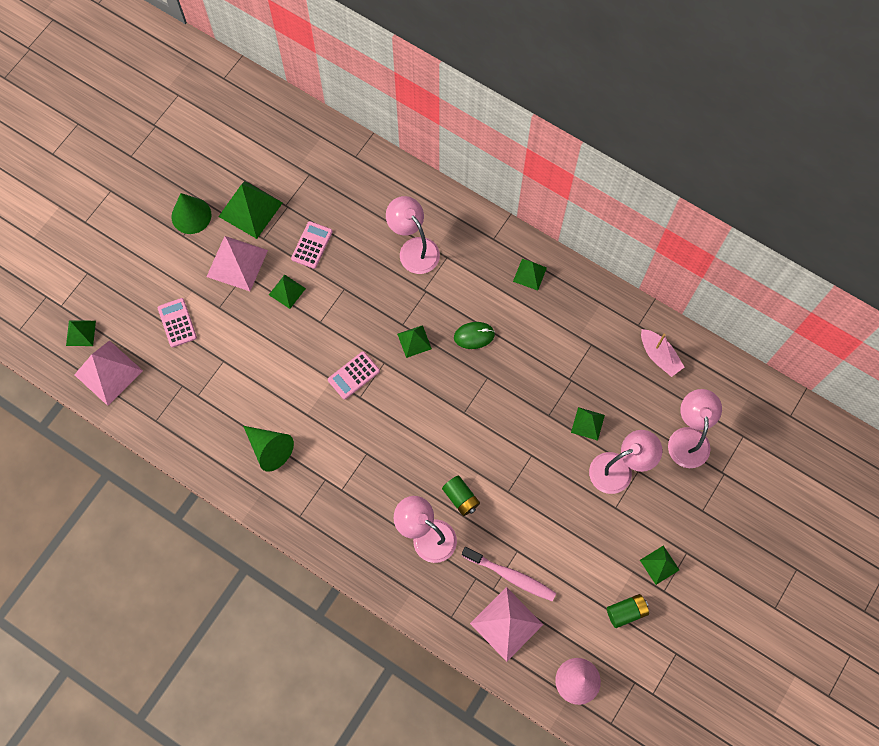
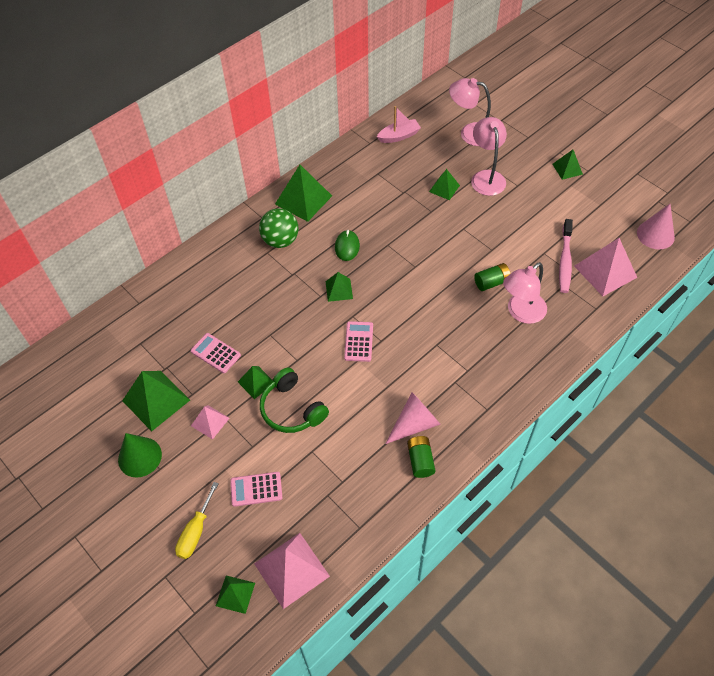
camera: 75 degrees left, 15 degrees down
pink pyramid [207,236,268,291] -> pink pyramid [191,405,230,439], size x0.56
green cone [243,426,294,472] -> pink cone [386,392,441,444]
pink calculator [328,351,380,399] -> pink calculator turned 150 degrees counterclockwise [344,321,373,362]
pink lamp [386,196,440,274] -> none
pink toothbrush [462,547,556,601] -> pink toothbrush turned 150 degrees clockwise [559,219,573,293]
green pyramid [513,259,547,291] -> green pyramid [275,165,332,222], size x1.78
green battery [607,594,649,628] -> green battery moved to [407,436,436,478]
none -> yellow screwdriver [175,482,219,559]
none -> green ball [259,208,299,248]
none -> green headphones [260,367,329,433]

